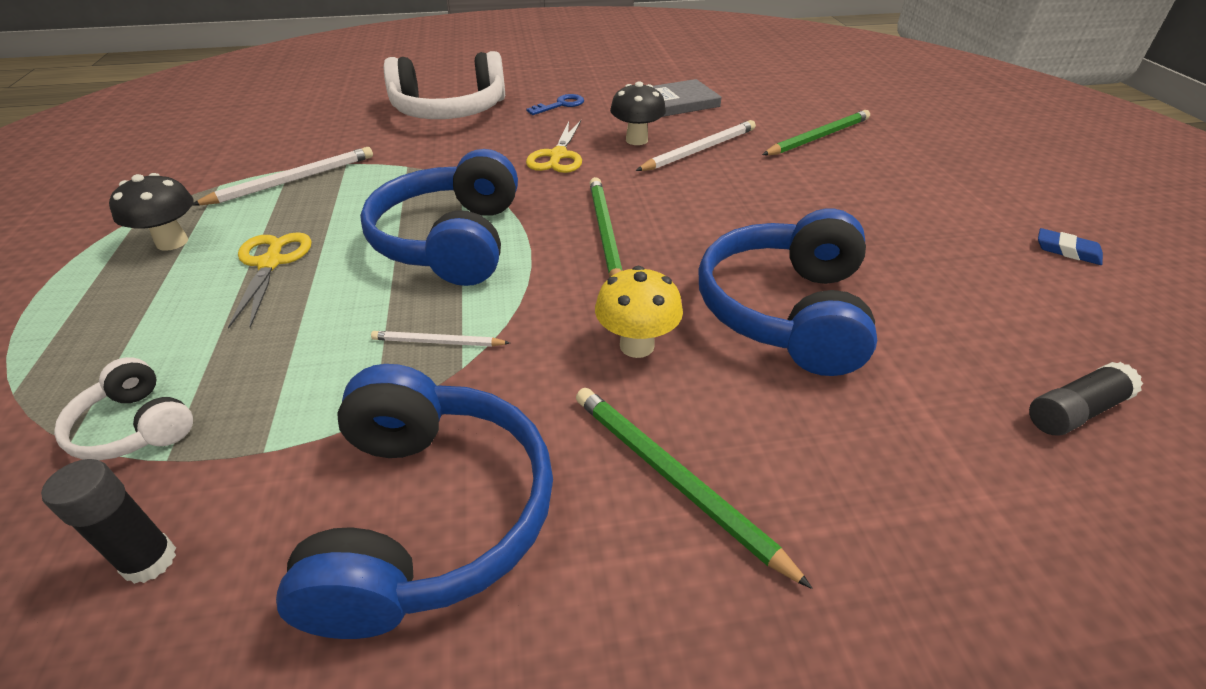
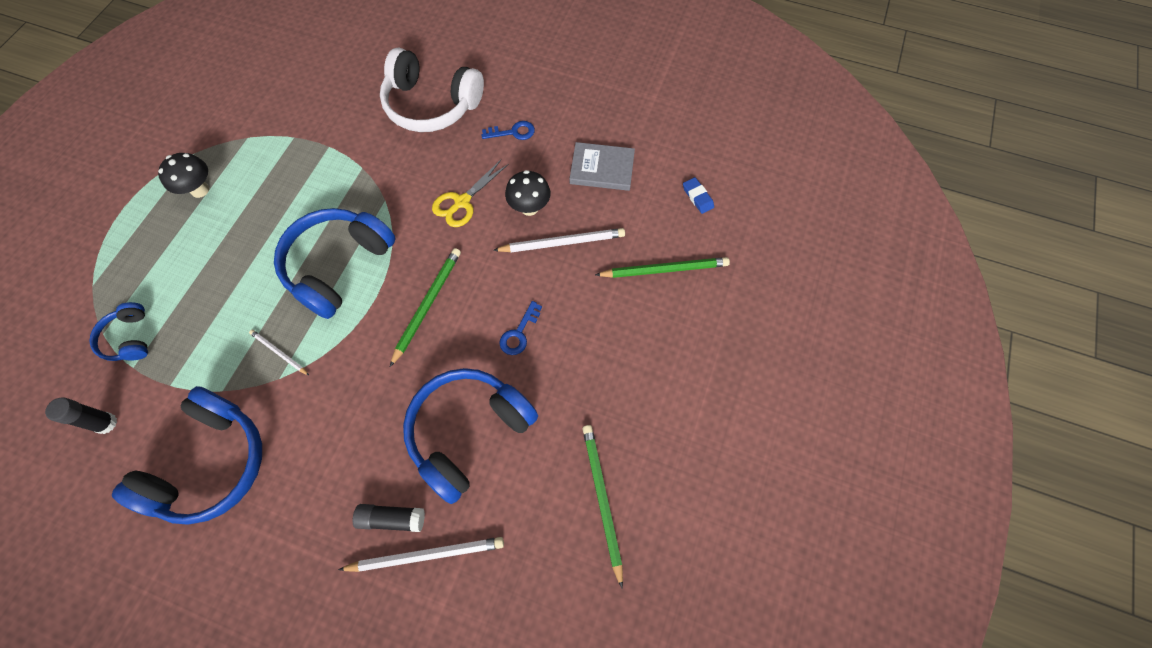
camera: 30 degrees right, 25 degrees up
white headphones [54,357,193,460] -> blue headphones [89,302,148,361]
white pencil [193,147,373,205] -> white pencil moved to [338,537,504,572]
yellow scissors [228,232,312,328] -> none
green pencil [576,388,812,589] -> green pencil moved to [582,425,623,588]
yellow mushroom [595,266,683,358] -> none
black glue stick [1029,362,1143,436] -> black glue stick moved to [353,504,425,532]
blue eraser [1038,228,1103,265] -> blue eraser moved to [683,177,714,214]
none -> blue key [499,301,542,355]

